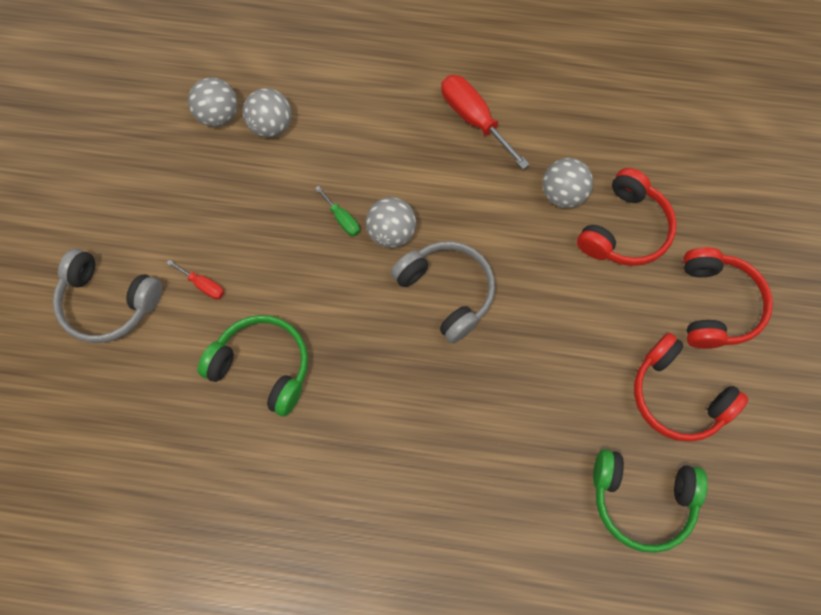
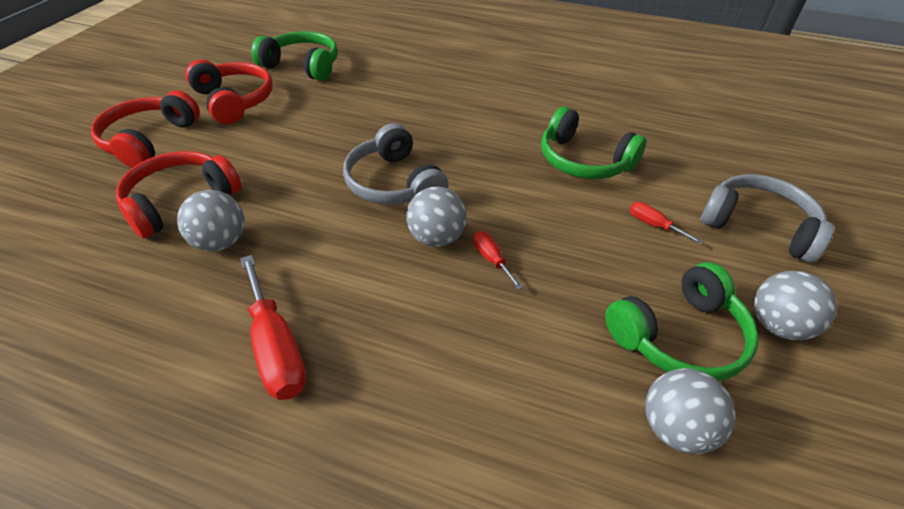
camera: 170 degrees left, 25 degrees down
grey ball [243,88,291,138] -> grey ball moved to [754,271,837,340]
green screwdriver [315,186,360,236] -> red screwdriver [473,231,523,290]
none -> green headphones [605,262,759,381]

